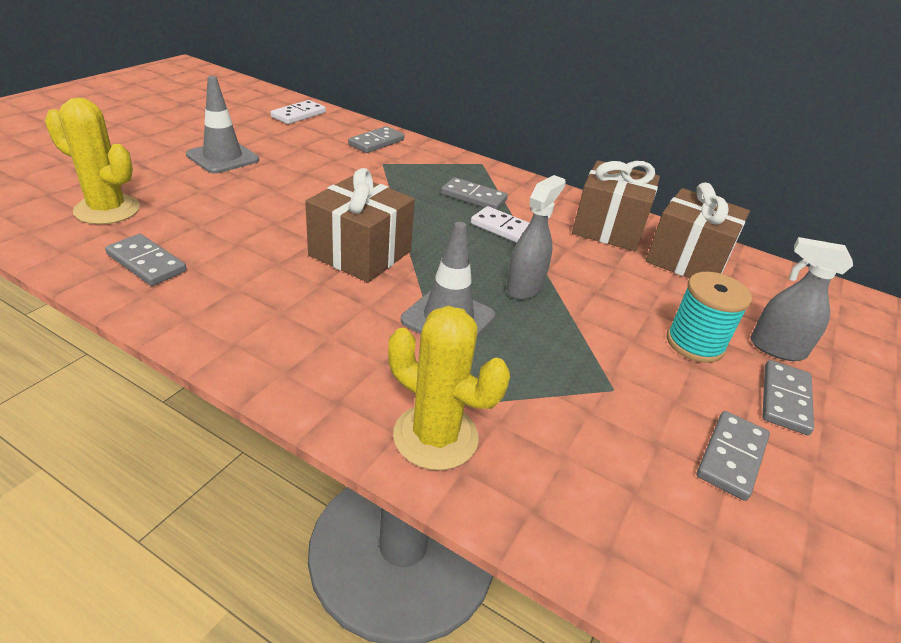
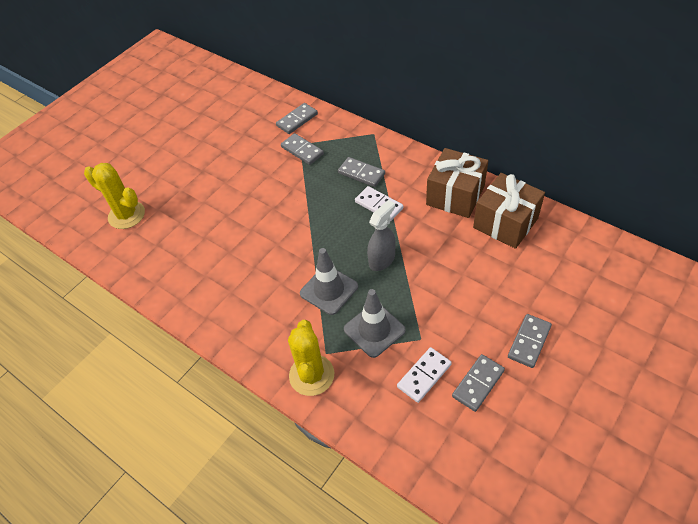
camera: 15 degrees right, 15 degrees up
grey domino [105,234,187,286] -> grey domino moved to [281,133,324,165]
grey traffic cone [186,76,259,174] -> grey traffic cone moved to [344,289,406,358]
white domino [271,100,326,124] -> white domino moved to [397,347,452,403]
brown gift [305,168,415,283] -> none
yellow cactus [388,306,510,470] -> yellow cactus turned 45 degrees clockwise [288,320,334,396]
turquoise spool [667,272,752,363] -> none
grey spray bottle [750,237,853,361] -> none

